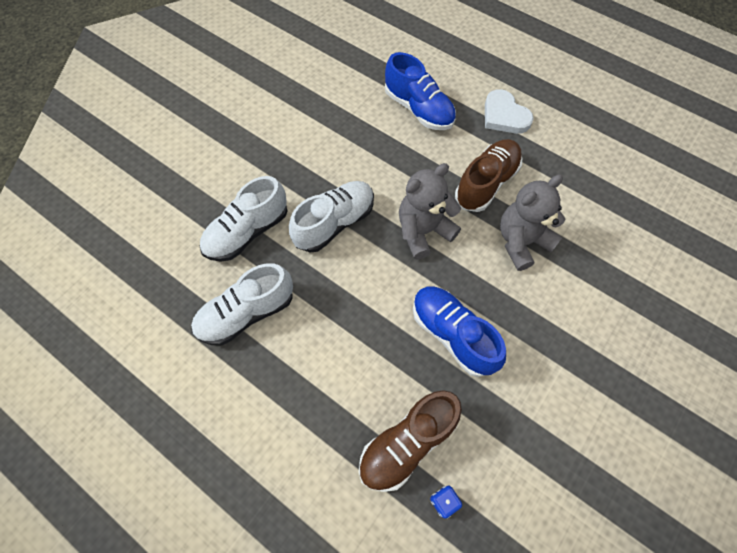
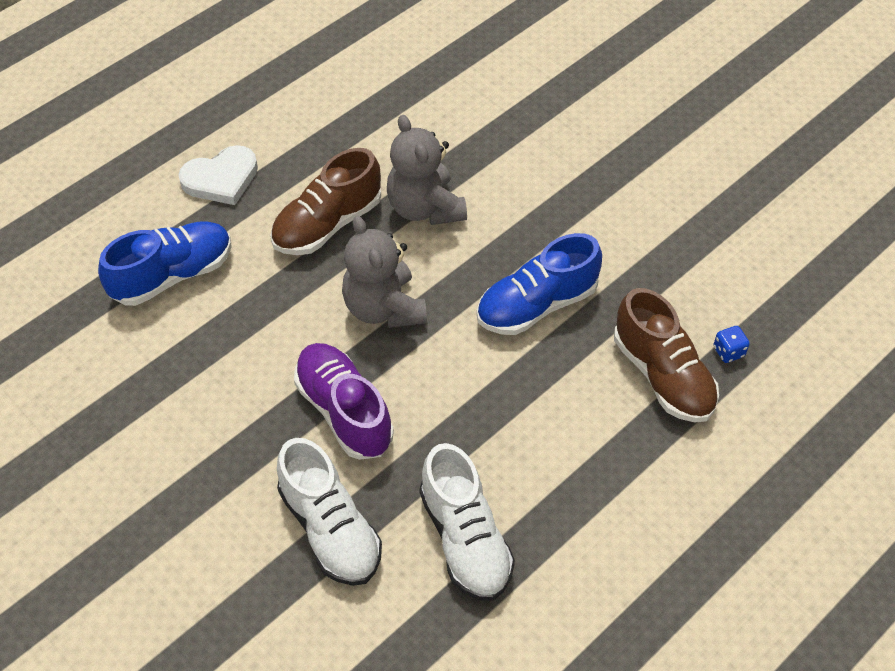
camera: 80 degrees left, 10 degrees down
white shoe [289,181,374,252] -> purple shoe [294,343,394,460]
brown shoe [455,139,522,212] -> brown shoe turned 90 degrees counterclockwise [270,148,381,255]

